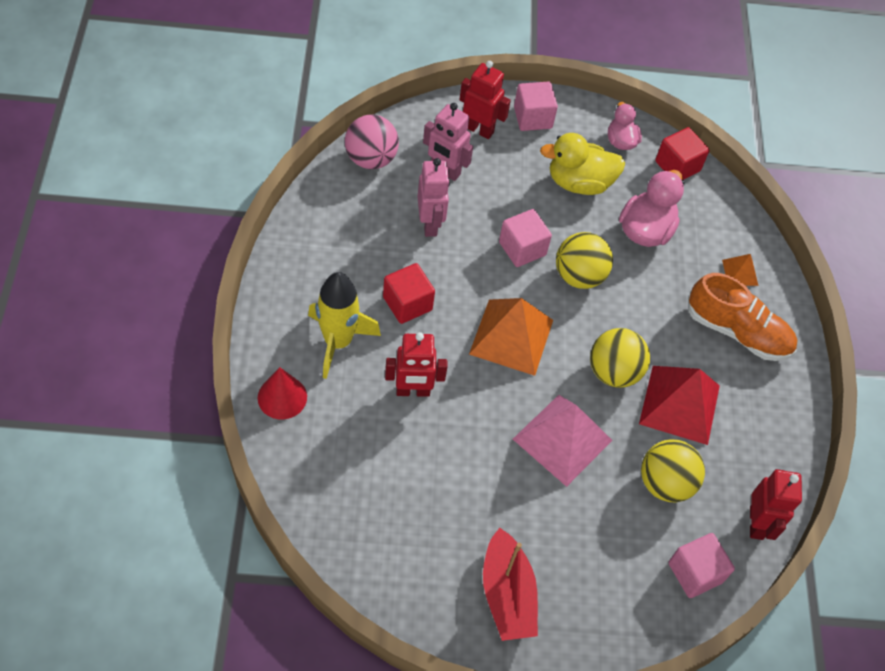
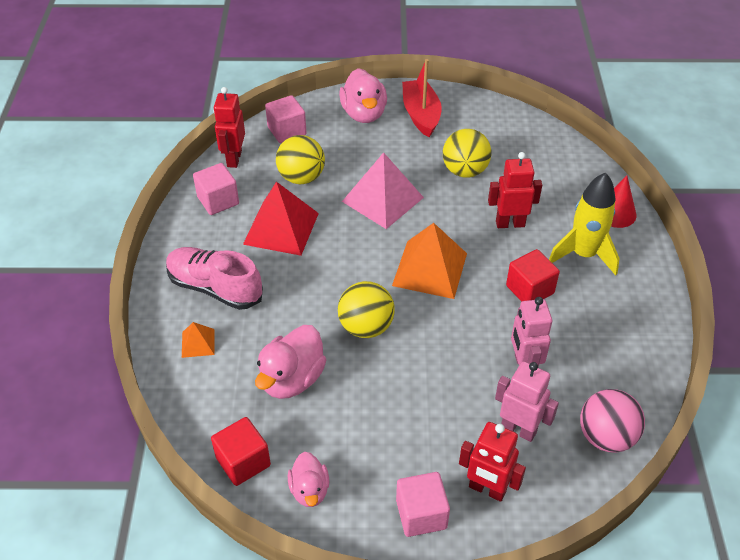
camera: 175 degrees left, 10 degrees down
pink cube [499,209,552,267] -> pink cube moved to [193,163,239,215]
yellow duck [540,133,625,195] -> none
yellow ball [590,328,650,388] -> yellow ball moved to [443,129,491,178]
orange shoe [688,273,797,361] -> pink shoe [166,247,263,310]
none -> pink duck [339,68,387,123]

